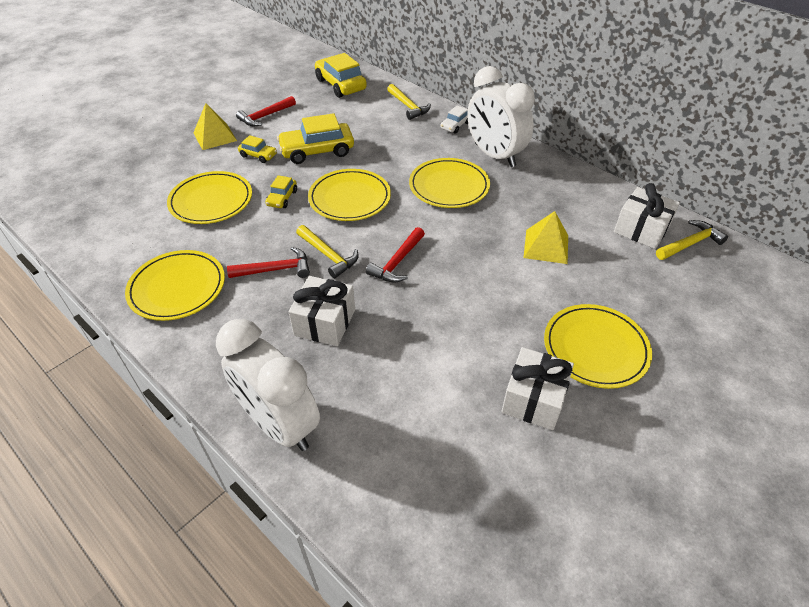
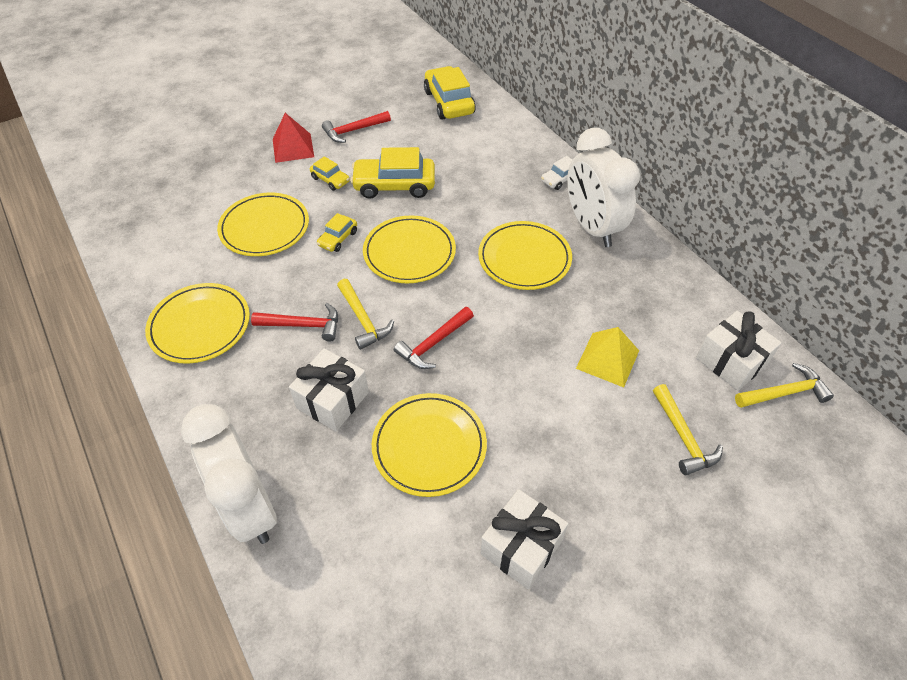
camera: 15 degrees right, 5 degrees up
yellow pyramid [193,103,237,150] -> red pyramid [273,113,314,163]
yellow hammer [387,84,431,120] -> yellow hammer moved to [653,384,723,475]
yellow plate [544,304,652,389] -> yellow plate moved to [372,393,487,497]

